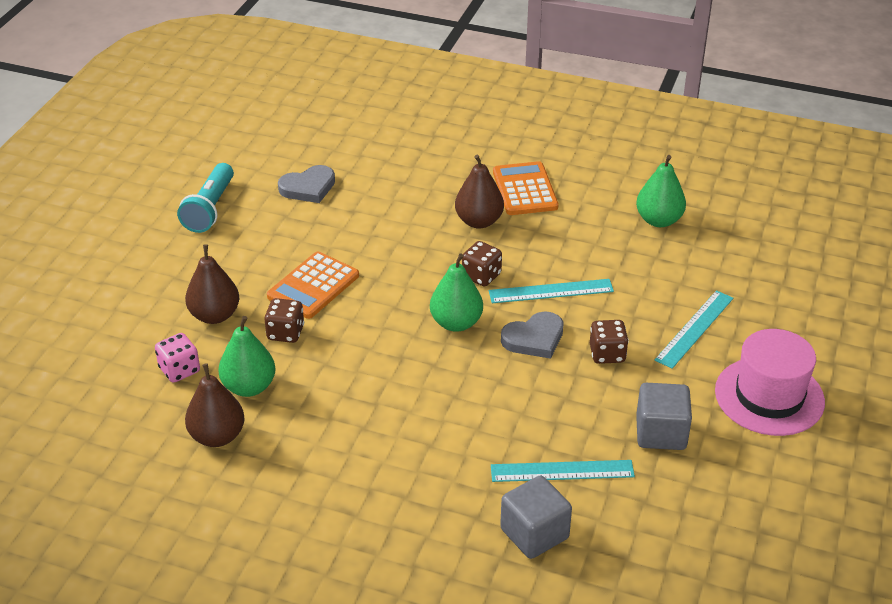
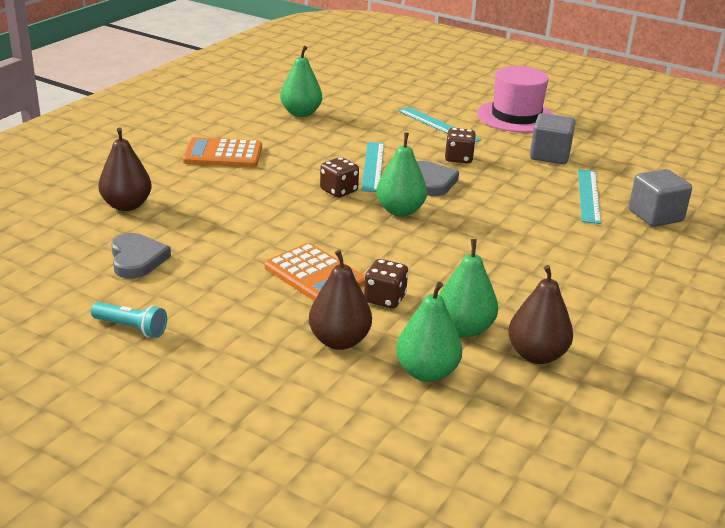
camera: 80 degrees left, 10 degrees down
pink dice [155,333,200,383] -> green pear [396,282,462,382]
turquoise flashlight [177,163,234,233] -> turquoise flashlight [91,302,167,338], size x0.64
brown pear [455,155,504,229] -> brown pear moved to [98,127,152,211]

